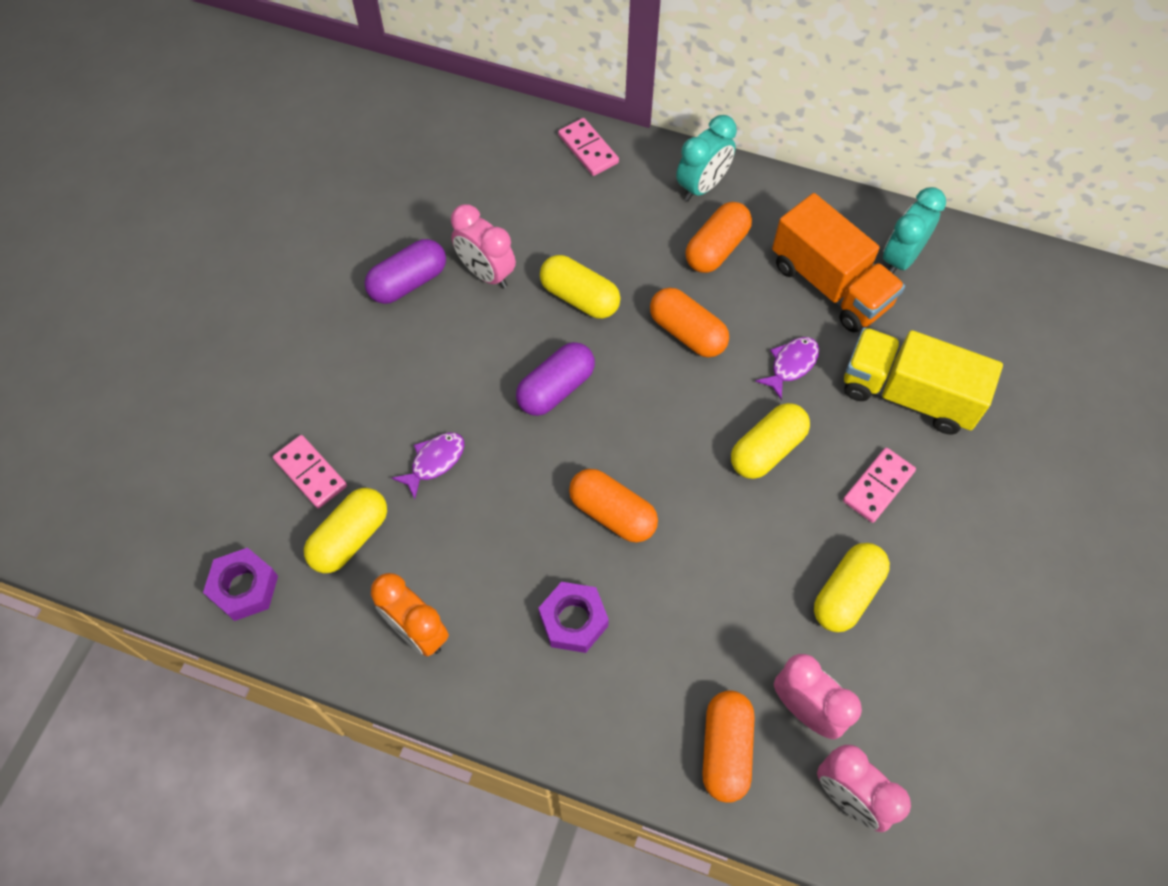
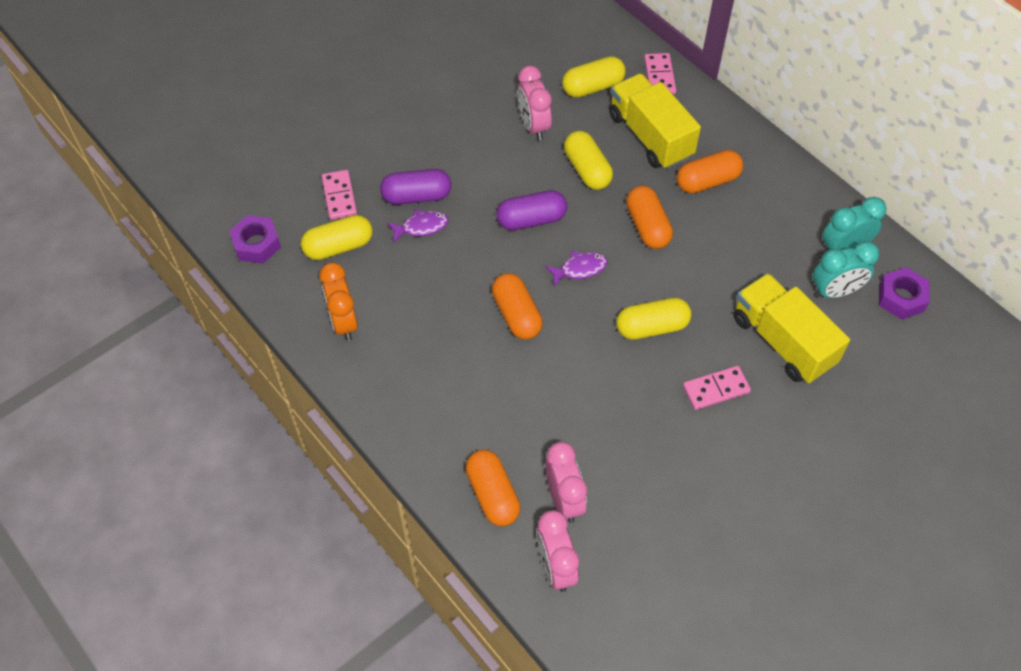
camera: 30 degrees right, 5 degrees down
purple capsule [364,239,446,304] -> purple capsule moved to [380,169,451,205]
purple nut [539,582,609,653] -> purple nut moved to [879,267,930,320]
turquoise clock [676,115,737,201] -> turquoise clock moved to [813,241,880,298]
orange capsule [702,691,755,803] -> orange capsule turned 60 degrees counterclockwise [465,450,521,526]
purple fish [755,337,819,400] -> purple fish moved to [545,251,608,286]
orange truck [772,193,905,332] -> none
yellow capsule [814,543,890,632] -> yellow capsule moved to [562,56,626,97]
none -> yellow truck [609,73,701,169]

